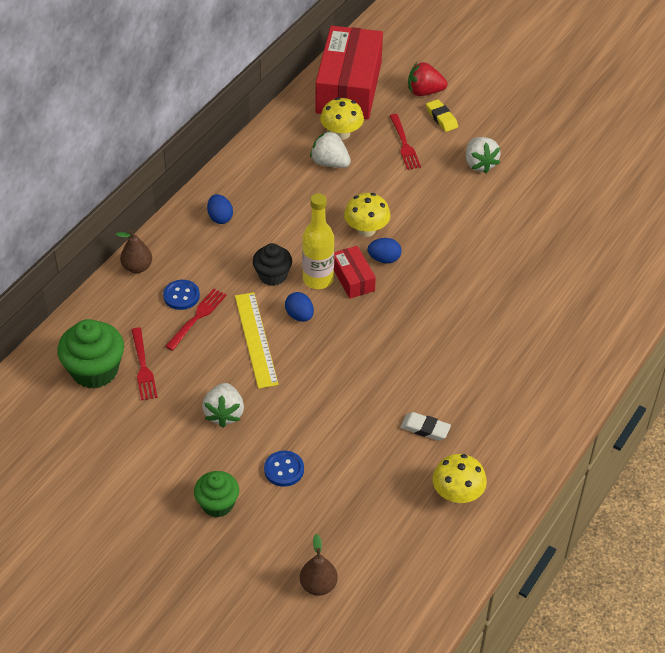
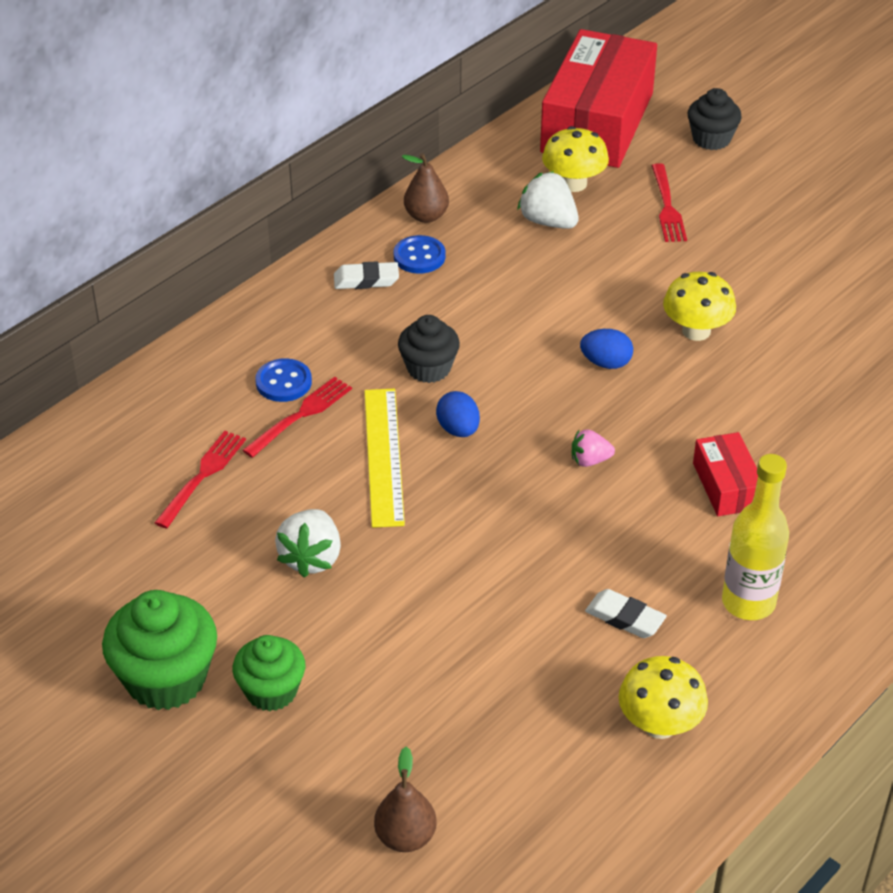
camera: 10 degrees right, 5 degrees down
green cupcake [57,319,124,389] -> green cupcake moved to [102,590,217,710]
brown pear [116,230,152,273] -> brown pear moved to [402,153,449,223]
red fork [132,328,158,401] -> red fork turned 150 degrees counterclockwise [154,431,246,529]
blue egg [207,194,233,224] -> white eraser [334,261,399,289]
blue button [264,451,304,487] -> blue button moved to [394,235,446,274]
yellow bottle [302,193,334,289] -> yellow bottle moved to [722,454,789,620]
red box [334,246,376,299] -> red box moved to [693,432,758,516]
yellow mushroom [344,193,390,237] -> yellow mushroom moved to [663,272,736,341]
red strawberry [408,62,447,96] -> black cupcake [688,88,742,150]
yellow eraser [426,99,458,132] -> none
white strawberry [466,137,501,173] -> none
none -> pink strawberry [572,429,615,467]

